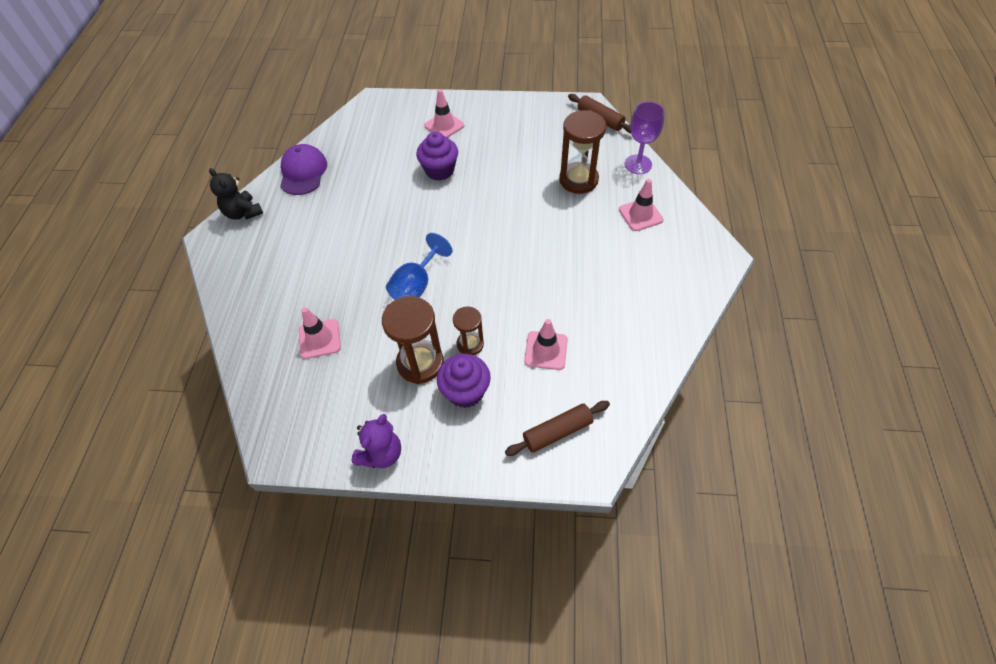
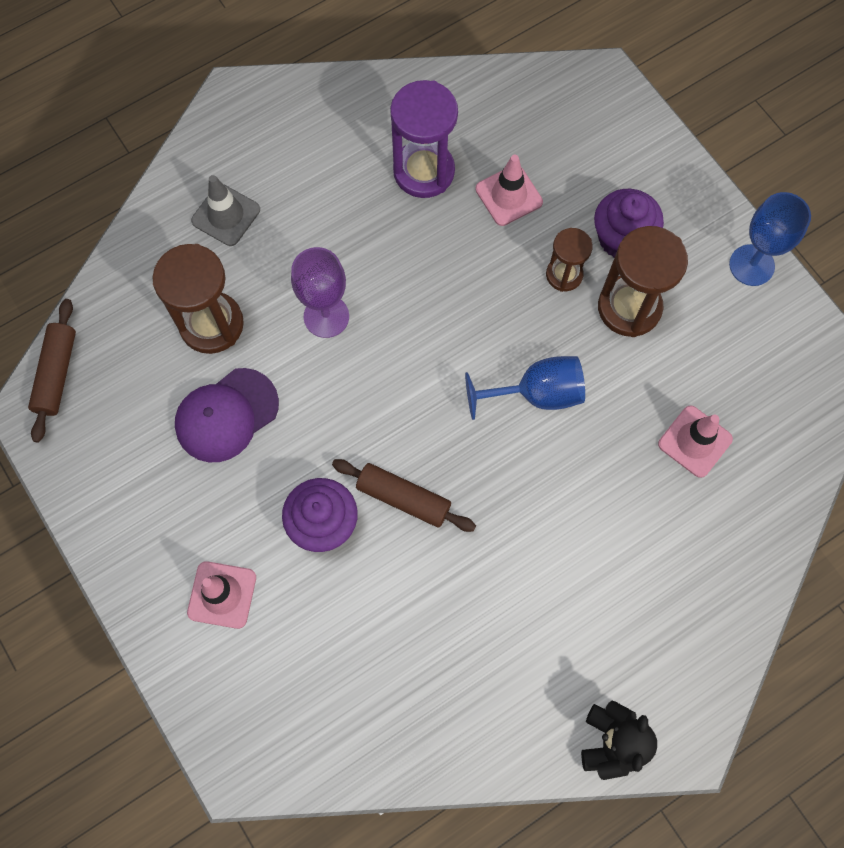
camera: 130 degrees left, 15 degrees up
purple cap [280,144,327,195] -> purple cap moved to [175,368,279,462]
purple teddy bear [352,414,401,468] -> blue goblet [729,192,811,286]
brown rolling pin [505,401,610,456] -> brown rolling pin moved to [332,459,476,532]
pink traffic cone [619,179,663,231] -> grey traffic cone [191,175,260,246]
purple goblet [625,102,665,174] -> purple goblet moved to [291,247,349,338]
none -> purple hourglass [390,80,458,198]

